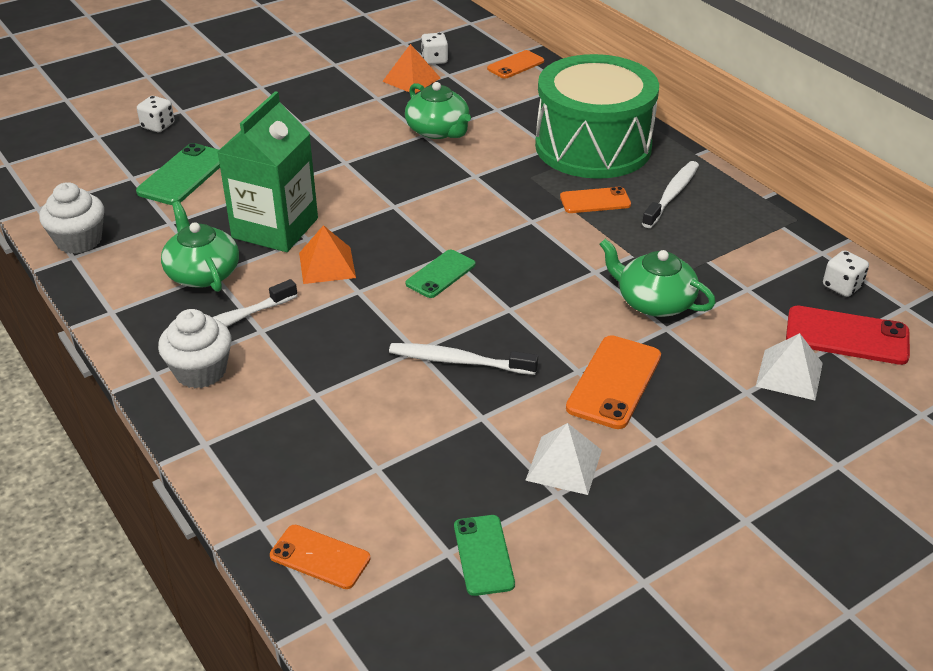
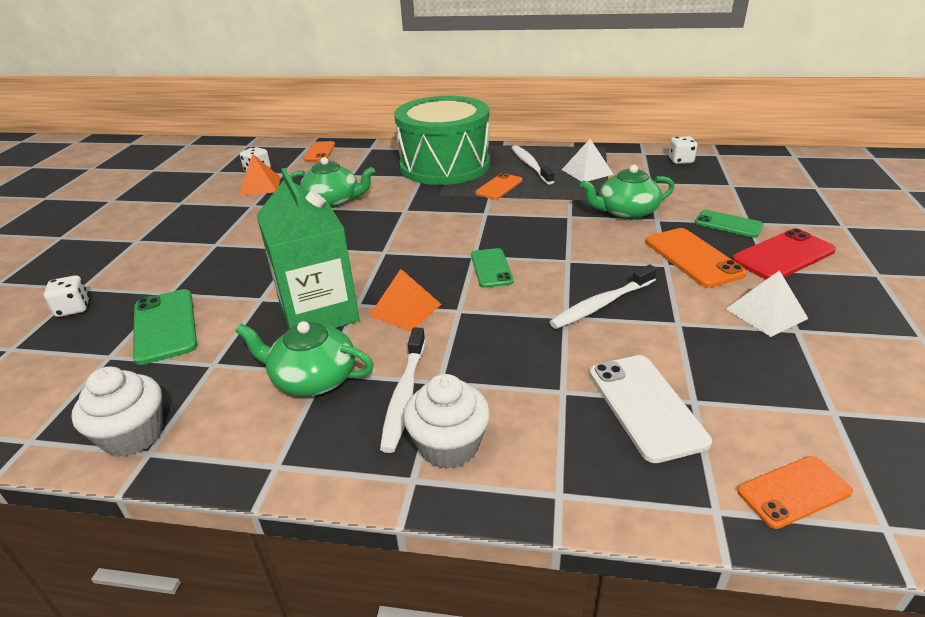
camera: 45 degrees left, 5 degrees down
green phone [454,515,515,596] -> green phone moved to [695,210,764,237]
white pyramid [756,333,823,400] -> white pyramid moved to [562,139,614,182]
red phone [786,306,910,365] -> red phone moved to [732,228,836,280]
none -> white phone [589,355,712,463]

